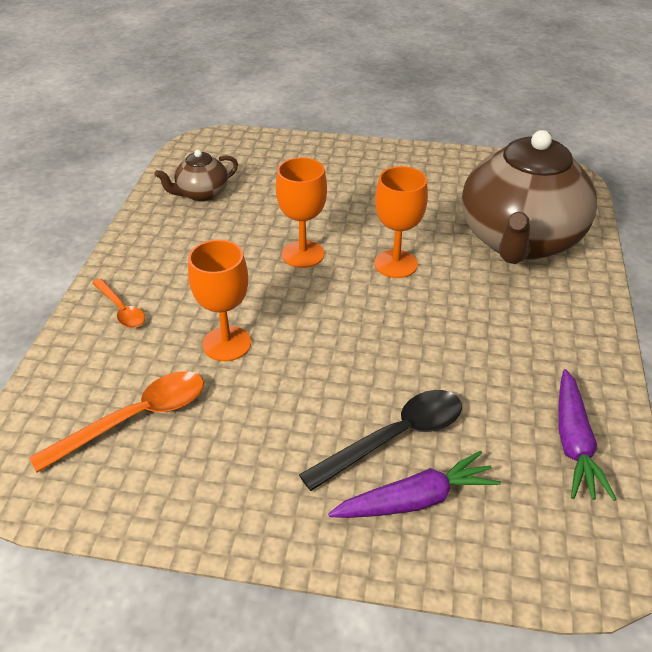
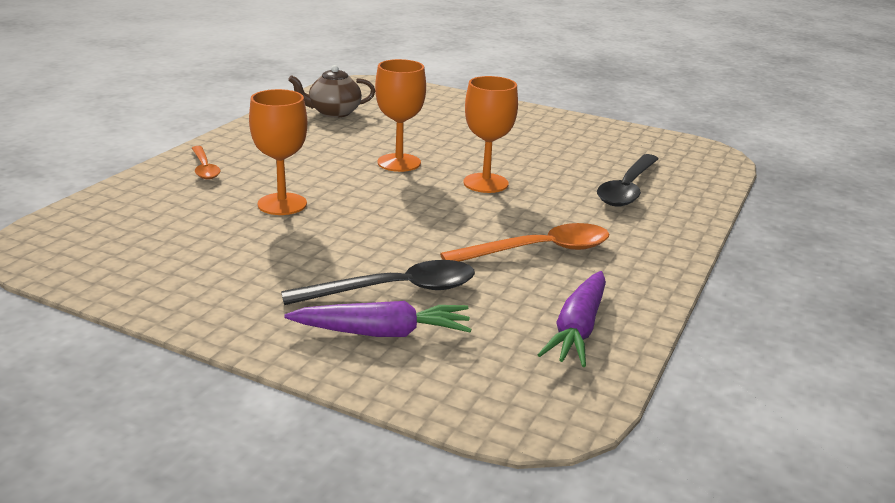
camera: 15 degrees right, 15 degrees down
orange spoon [29,371,204,473] -> orange spoon moved to [440,223,610,262]
brown teapot [462,130,597,264] -> black spoon [597,154,659,207]

